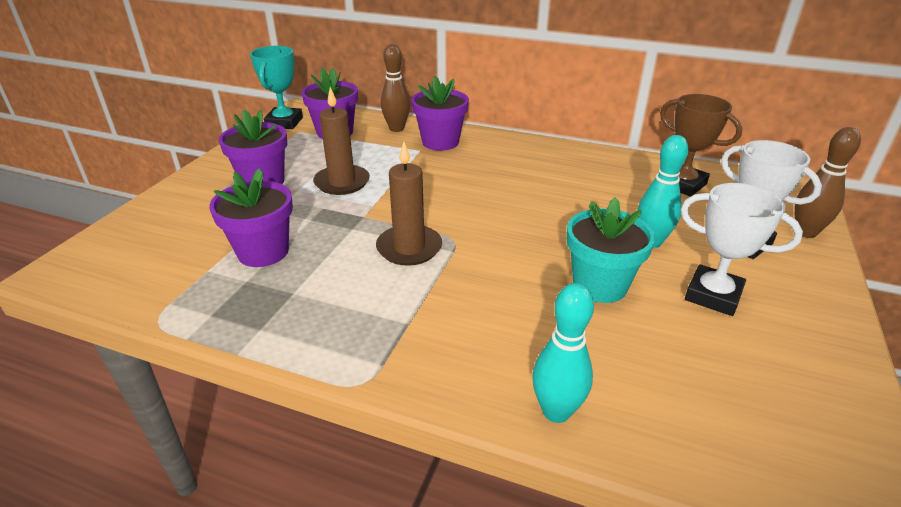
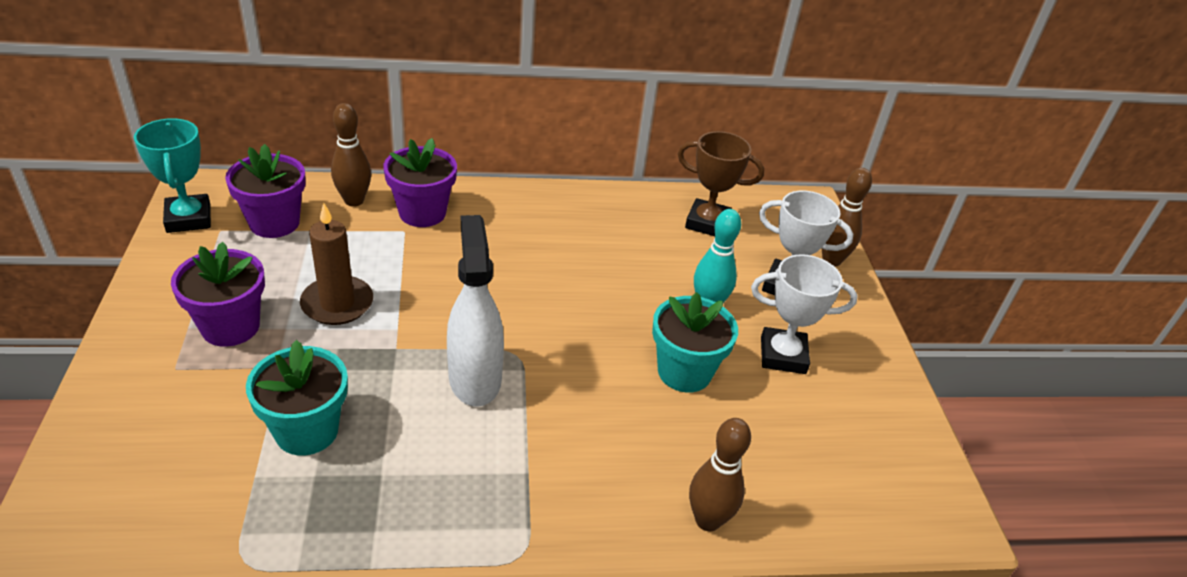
camera: 30 degrees left, 5 degrees up
purple flower pot [209,168,293,267] -> turquoise flower pot [246,340,348,456]
brown candle [376,142,442,266] -> white spray bottle [447,215,504,407]
turquoise bowling pin [532,283,594,423] -> brown bowling pin [689,418,751,531]

